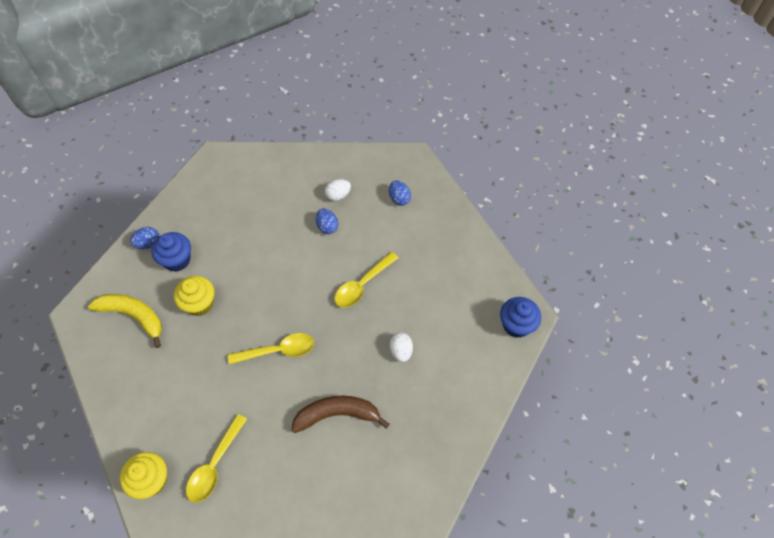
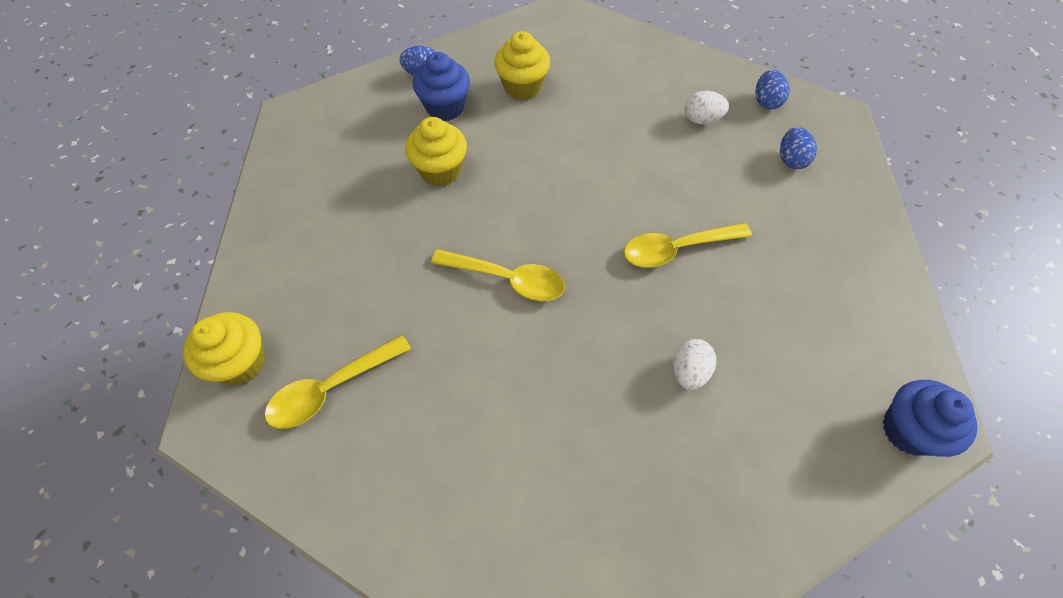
camera: 30 degrees right, 0 degrees up
yellow banana [88,294,162,348] -> none
brown banana [291,396,390,433] -> none
blue egg [316,208,338,234] -> blue egg moved to [756,70,790,110]
none -> yellow cupcake [494,31,550,100]

